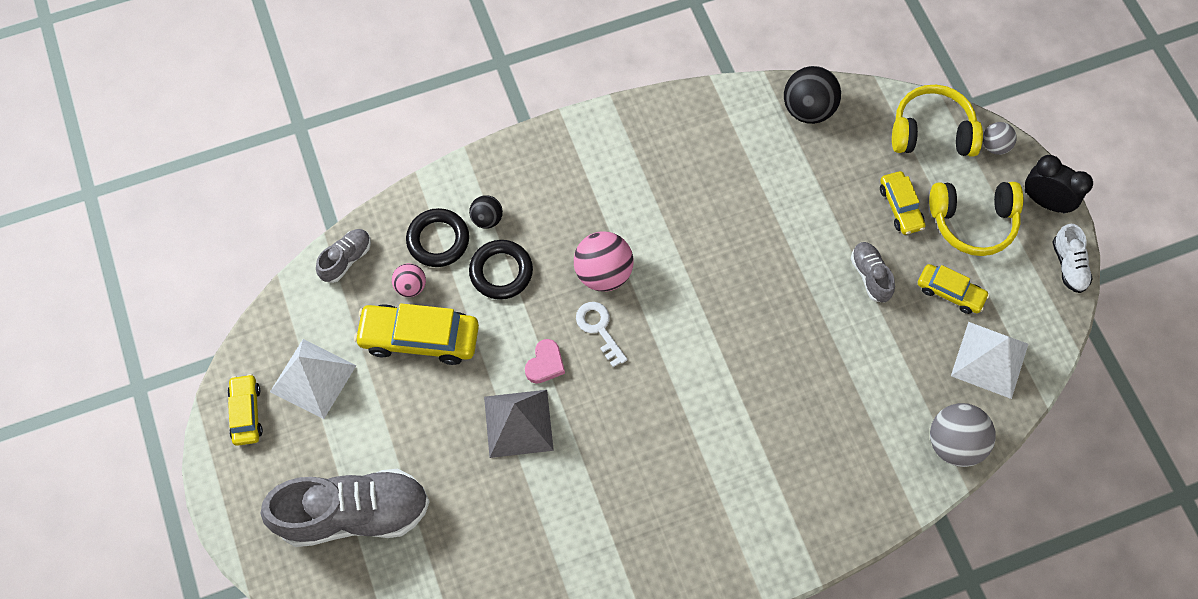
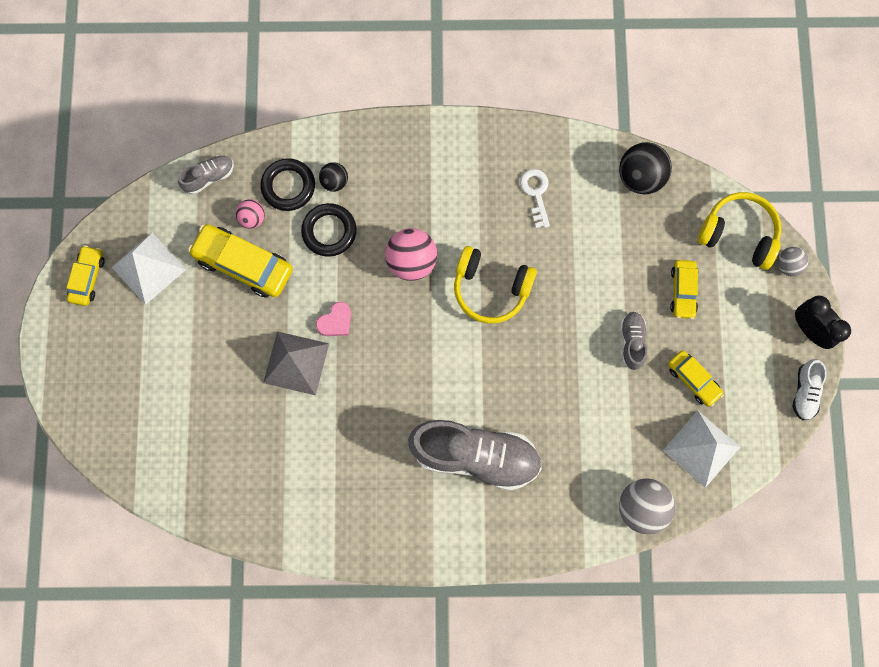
camera: 20 degrees right, 10 degrees up
grey shoe [260,469,430,547] -> grey shoe moved to [408,420,542,491]
white key [576,302,628,367] -> white key moved to [520,169,550,228]
yellow headphones [929,182,1023,256] -> yellow headphones moved to [454,246,537,324]

